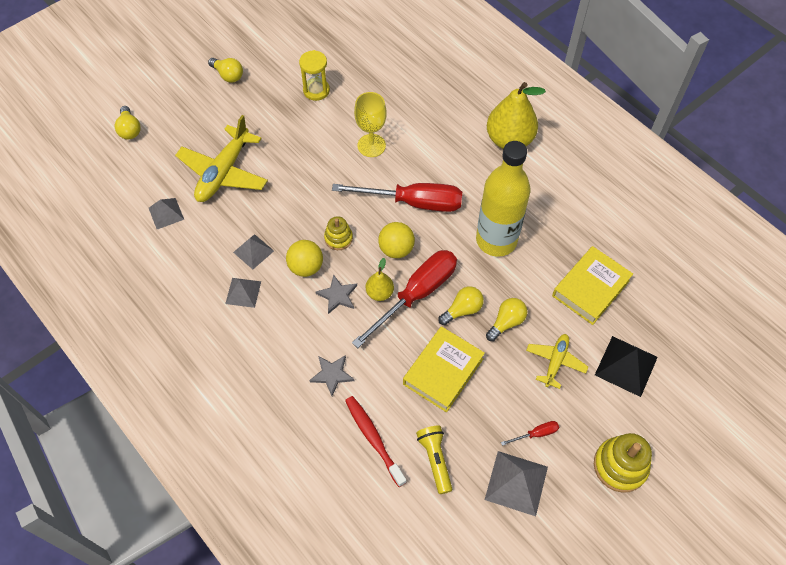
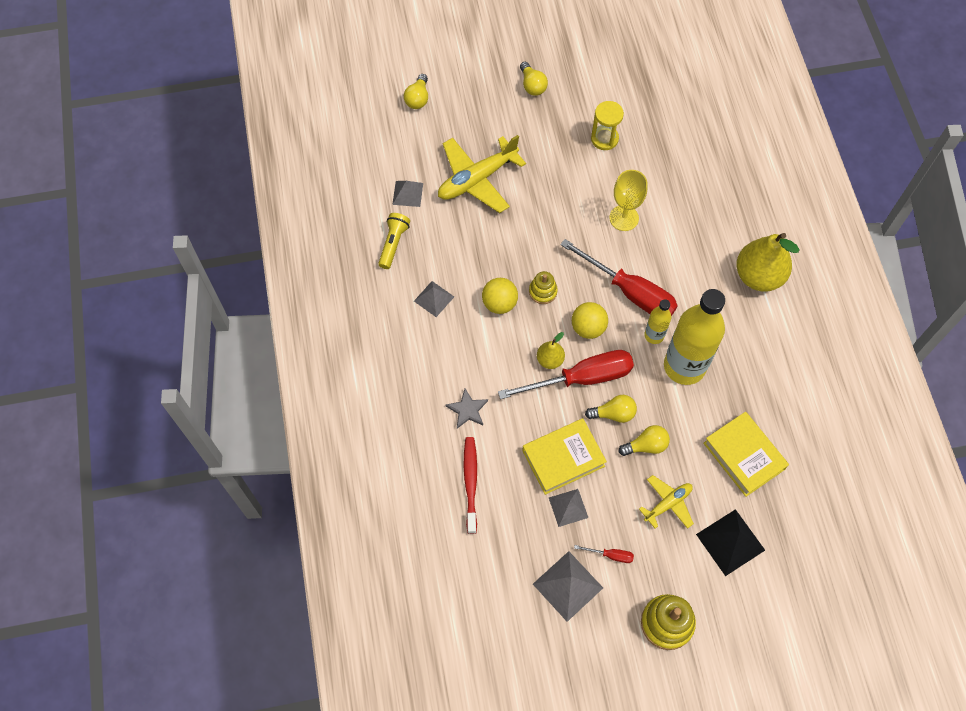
camera: 30 degrees right, 5 degrees up
grey pyramid [233,234,274,269] -> grey pyramid moved to [549,489,588,527]
grey star [316,274,357,314] -> none
yellow flashlight [416,425,452,494] -> yellow flashlight moved to [378,213,410,269]
yellow book [552,246,633,325] -> yellow book turned 75 degrees clockwise [703,412,789,497]
none -> yellow bottle [644,299,671,344]

